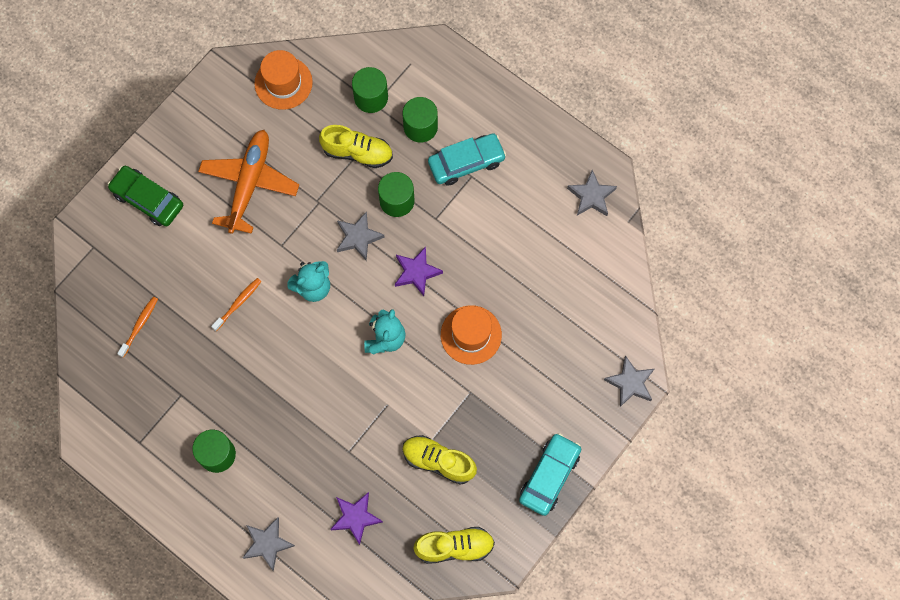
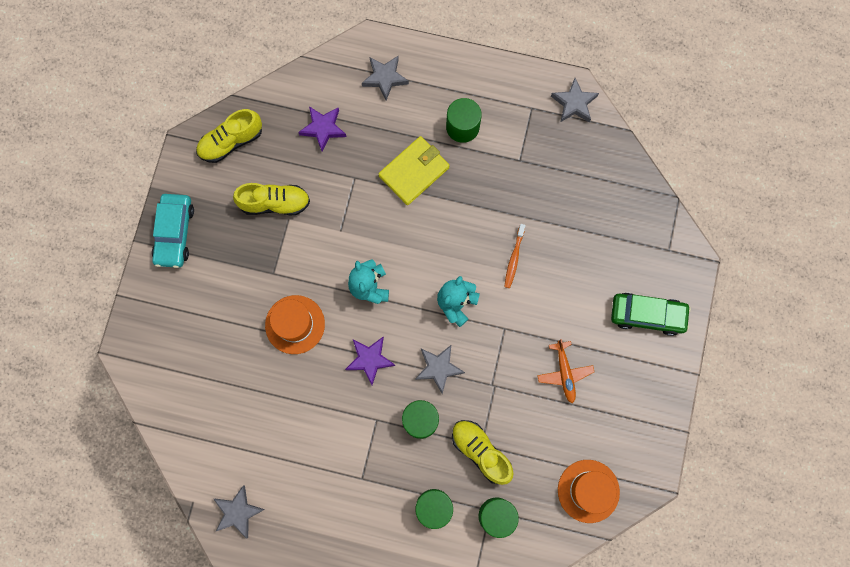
camera: 155 degrees right, 5 degrees up
orange toothbrush [117,297,158,358] -> none
orange plane [198,130,299,234] -> orange plane [537,339,594,403], size x0.55
yellow shoe [319,125,393,168] -> yellow shoe turned 60 degrees clockwise [452,420,513,485]
turquoise car [428,133,506,186] -> none
grey star [604,356,654,407] -> grey star moved to [551,78,599,122]
none -> yellow wallet [378,136,450,205]

